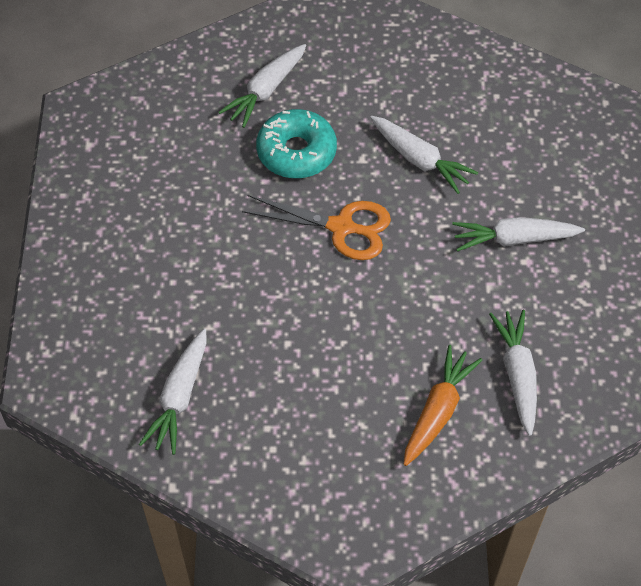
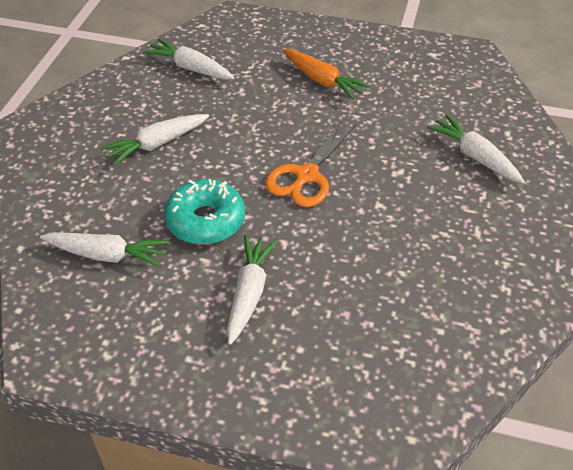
camera: 105 degrees right, 10 degrees down
turquoise donut [256,109,337,178] -> turquoise donut moved to [164,179,245,244]
white carrot [370,116,478,194] -> white carrot moved to [101,114,209,166]
orange carrot [404,345,482,466] -> orange carrot moved to [283,49,371,100]

